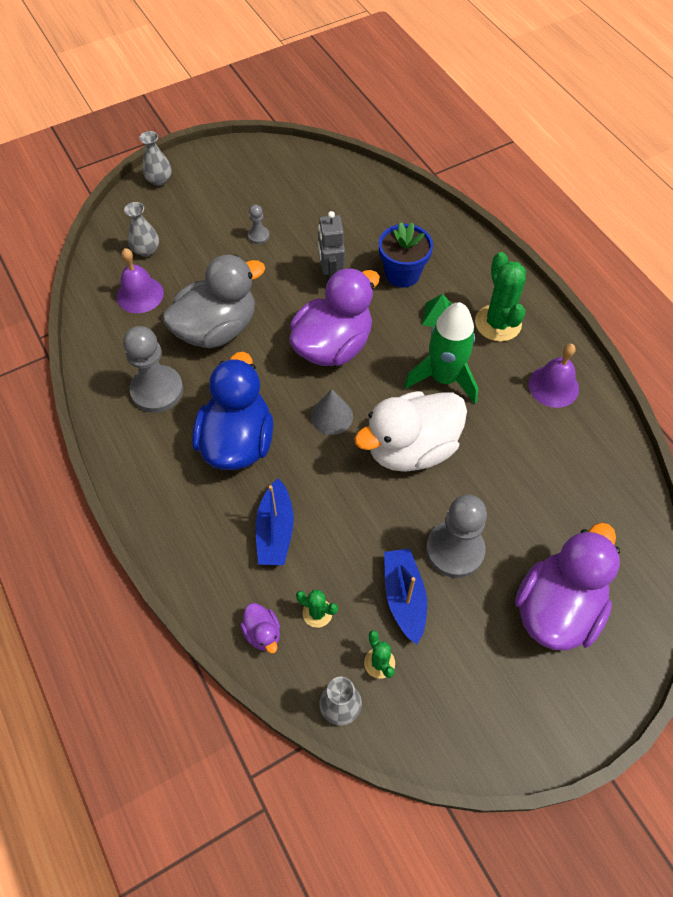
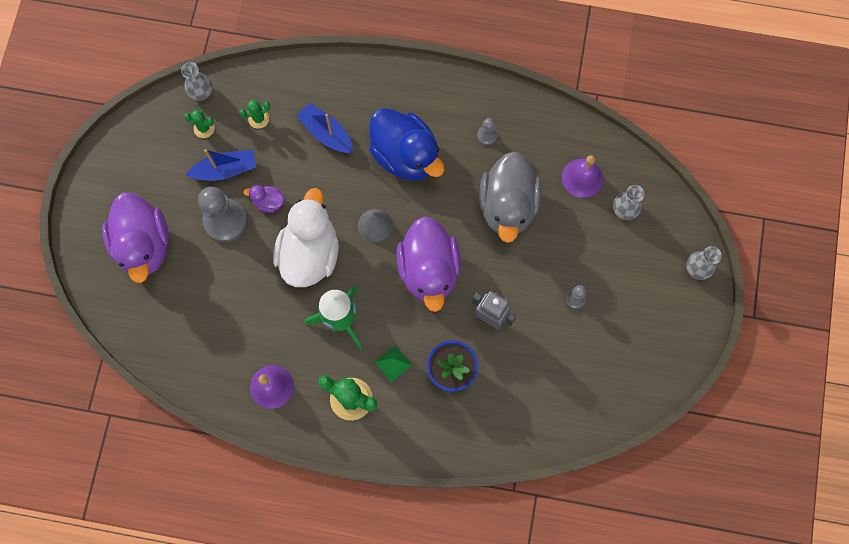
camera: 130 degrees right, 15 degrees up
grey pawn [123,326,183,413] -> grey pawn [477,118,497,145], size x0.47
purple duck [240,603,280,653] -> purple duck moved to [243,185,284,213]
blue boat [384,548,427,645] -> blue boat turned 45 degrees counterclockwise [185,149,256,181]

